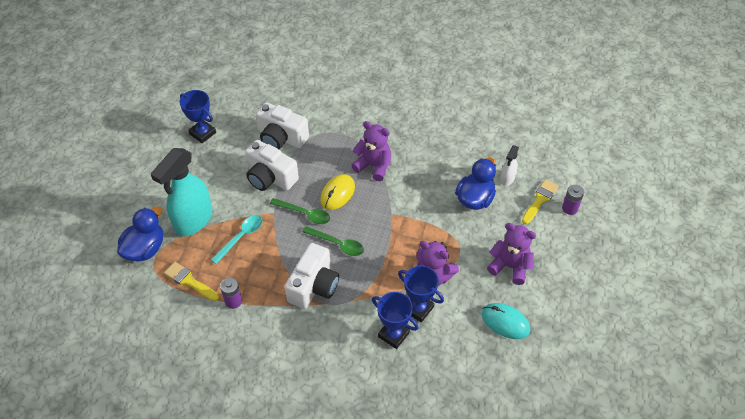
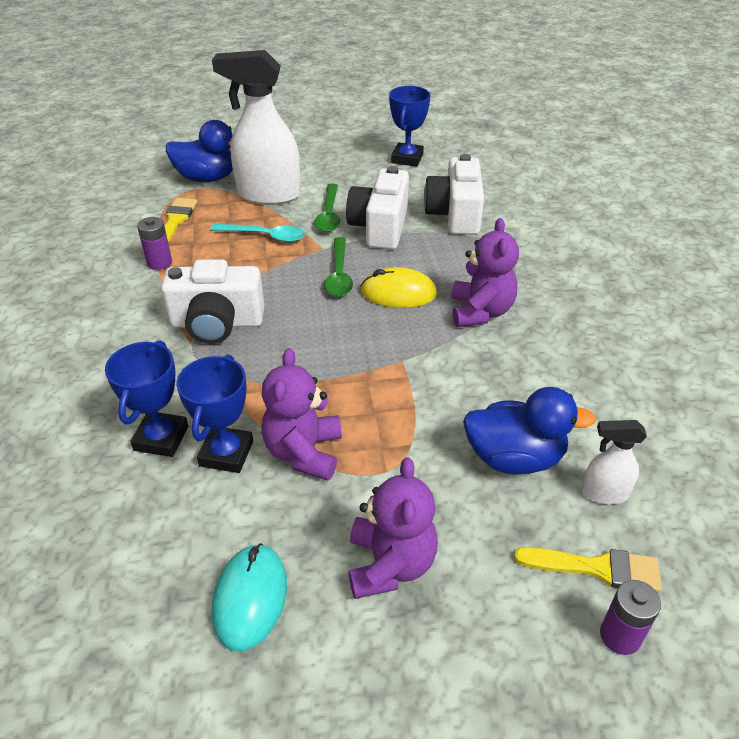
camera: 65 degrees right, 10 degrees down
turquoise spray bottle [151,148,213,237] -> white spray bottle [212,50,301,205]
green spoon [302,226,364,256] -> green spoon moved to [314,184,340,232]

